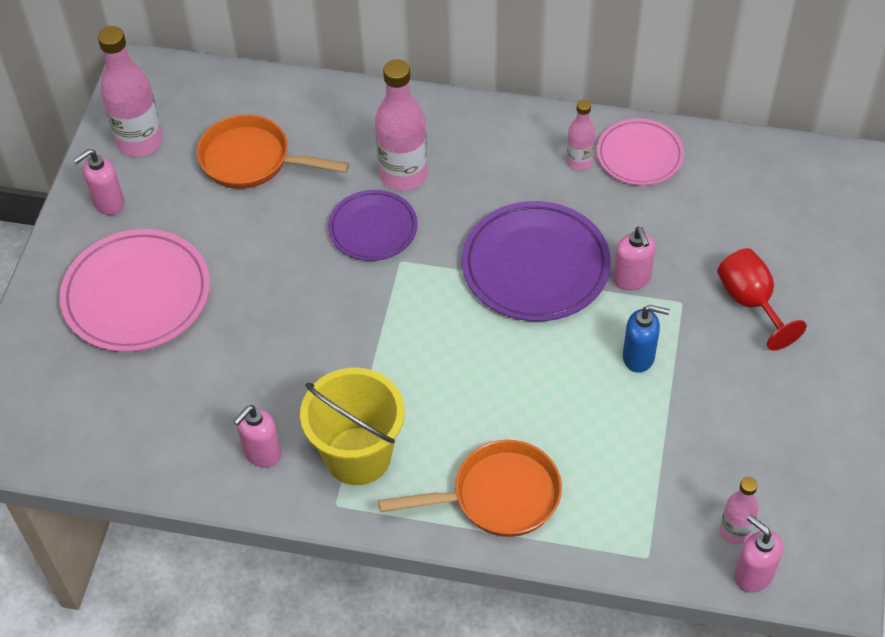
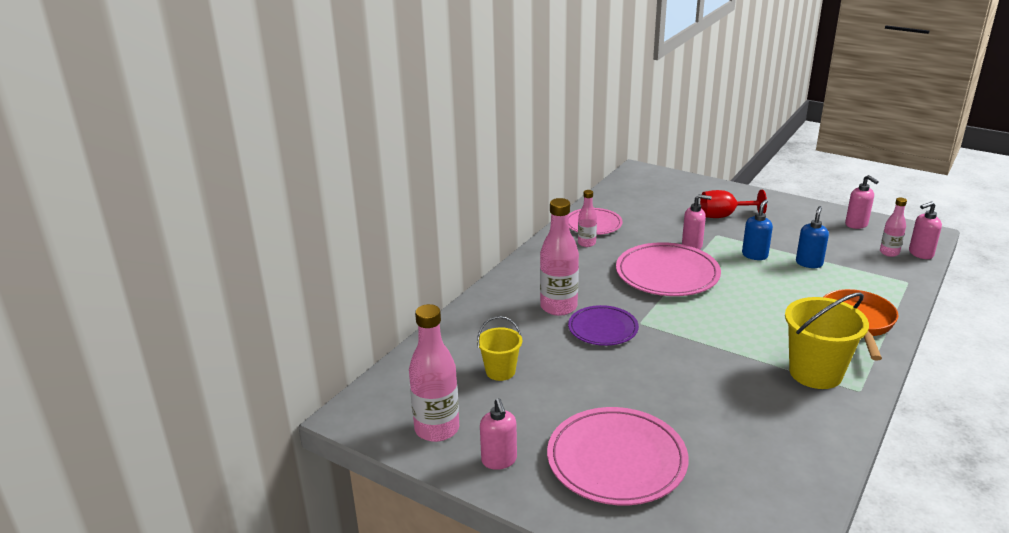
camera: 70 degrees left, 25 degrees down
orange pan [197,114,349,189] -> yellow bucket [477,316,522,381]
pink soap dispenser [233,405,281,468] -> pink soap dispenser moved to [845,175,879,229]
purple plate [462,201,611,321] -> pink plate [616,242,721,296]
none -> blue soap dispenser [796,206,829,268]

